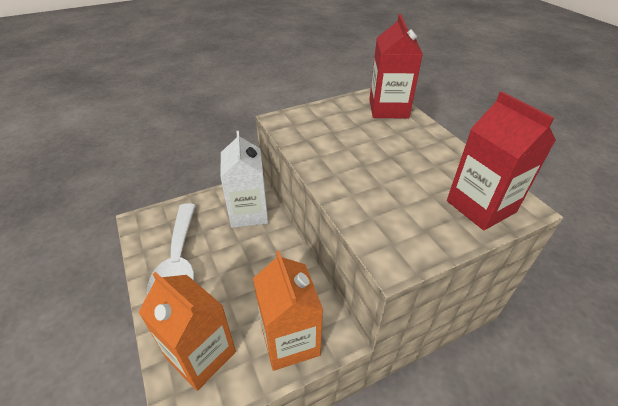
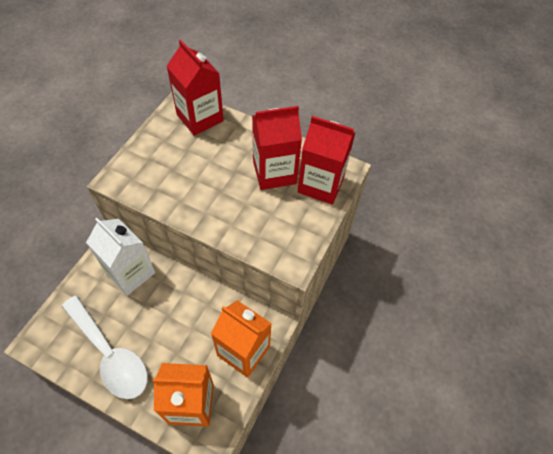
camera: 40 degrees left, 15 degrees up
none -> red carton [252,106,302,190]

